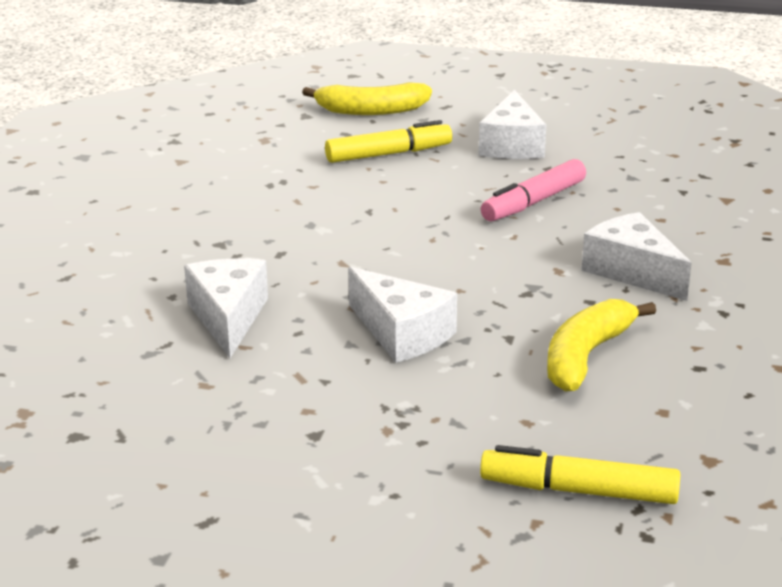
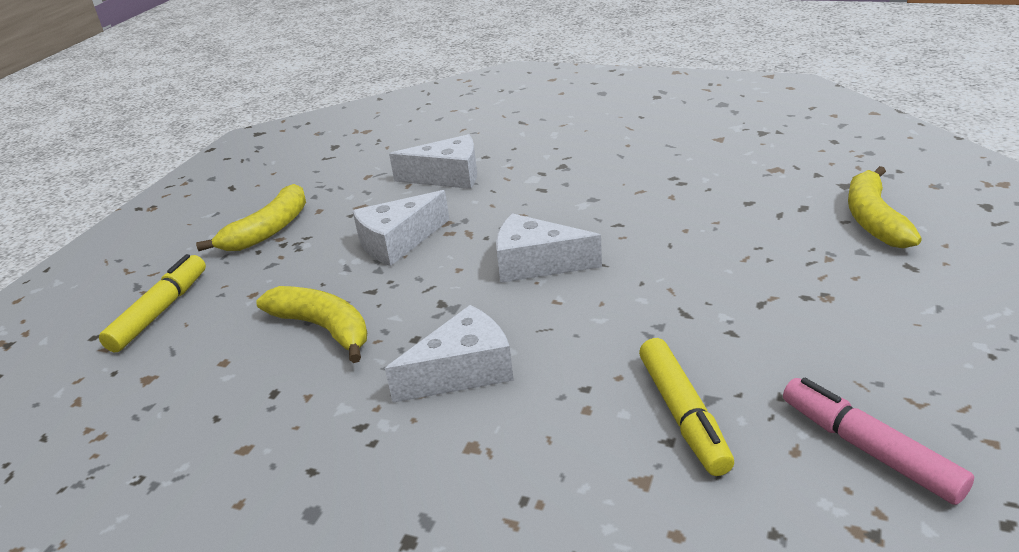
camera: 100 degrees right, 5 degrees up
yellow marker [325,120,452,163] -> yellow marker moved to [639,338,734,476]
white cheese [479,90,546,159] -> white cheese moved to [496,213,602,283]
pink marker [481,159,586,221] -> pink marker moved to [783,378,974,505]
none -> yellow banana [196,184,306,251]

